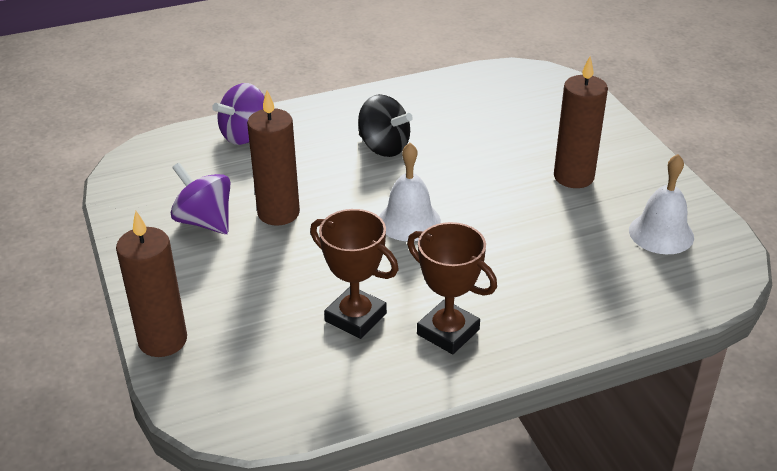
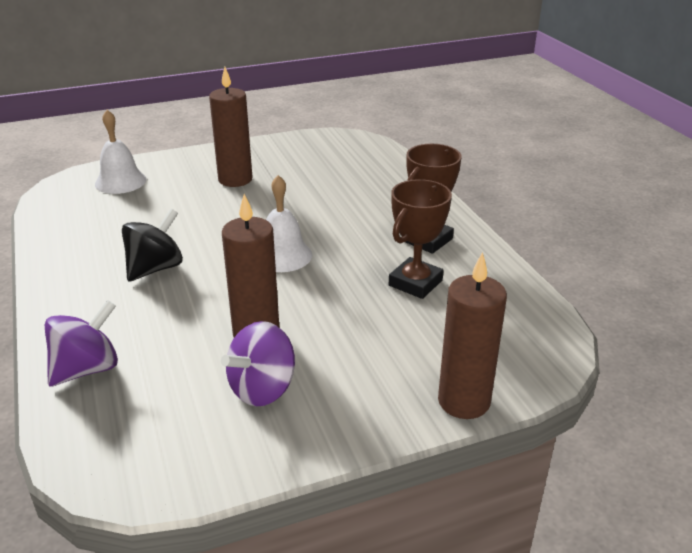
camera: 90 degrees left, 5 degrees down
purple spinning top [212,83,264,145] -> purple spinning top turned 90 degrees counterclockwise [45,300,118,386]
white bell [629,154,694,254] -> white bell moved to [95,110,147,194]

